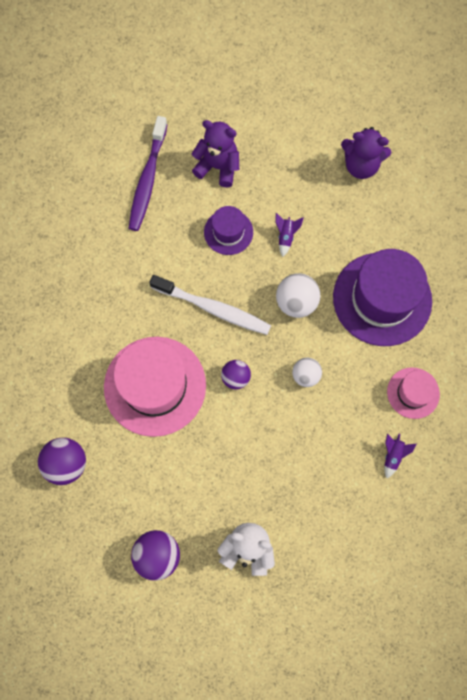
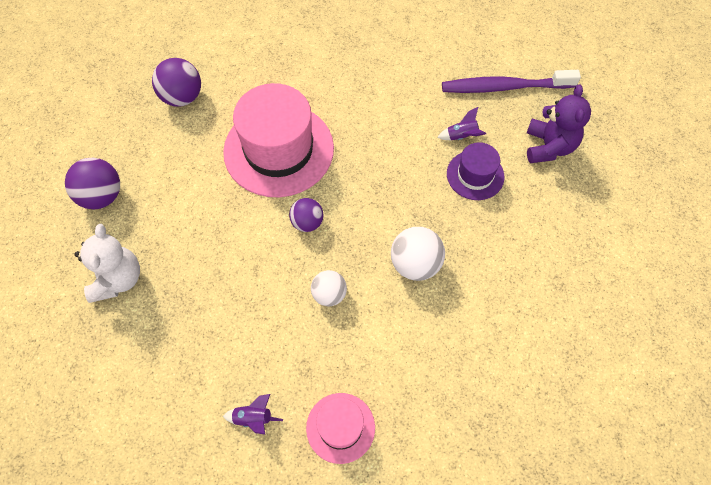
camera: 75 degrees right, 10 degrees down
white toothbrush [149,275,271,335] -> none
purple rocket [275,213,304,257] -> purple rocket moved to [437,107,486,140]
purple hat [333,249,432,346] -> none
purple teddy bear [341,127,391,179] -> none

